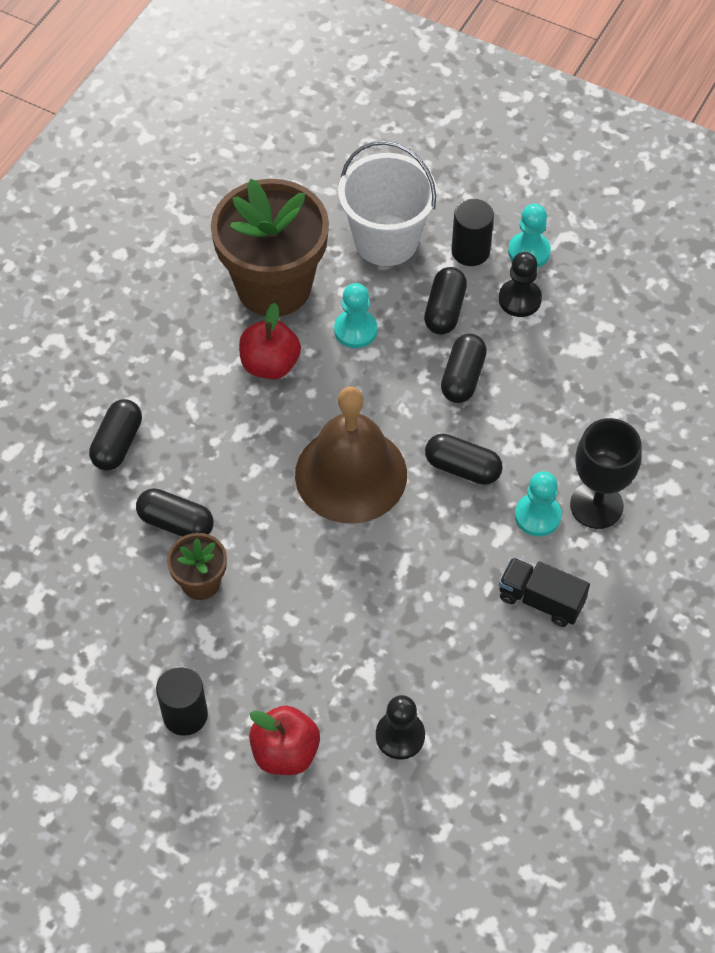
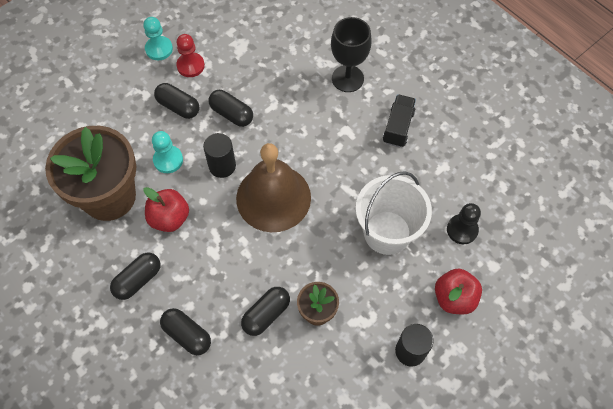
camera: 70 degrees left, 5 degrees up
white bucket [338,141,437,266] -> white bucket moved to [356,171,432,255]
black capsule [425,434,503,485] -> black capsule moved to [110,253,161,300]
black cylinder [451,199,494,266] -> black cylinder moved to [203,133,236,178]
black pawn [499,252,542,317] -> red pawn [176,34,205,77]
black truck [499,557,590,627] -> black truck turned 150 degrees clockwise [383,94,416,148]
turquoise pawn [515,471,562,536] -> none

